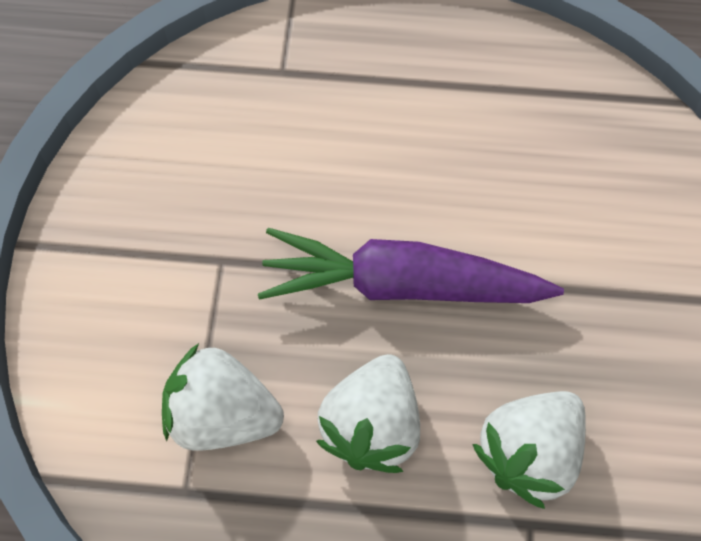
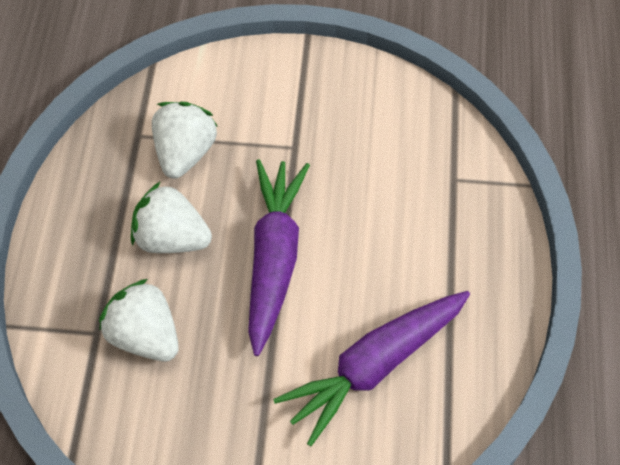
camera: 90 degrees right, 5 degrees down
none -> purple carrot [273,291,470,446]

